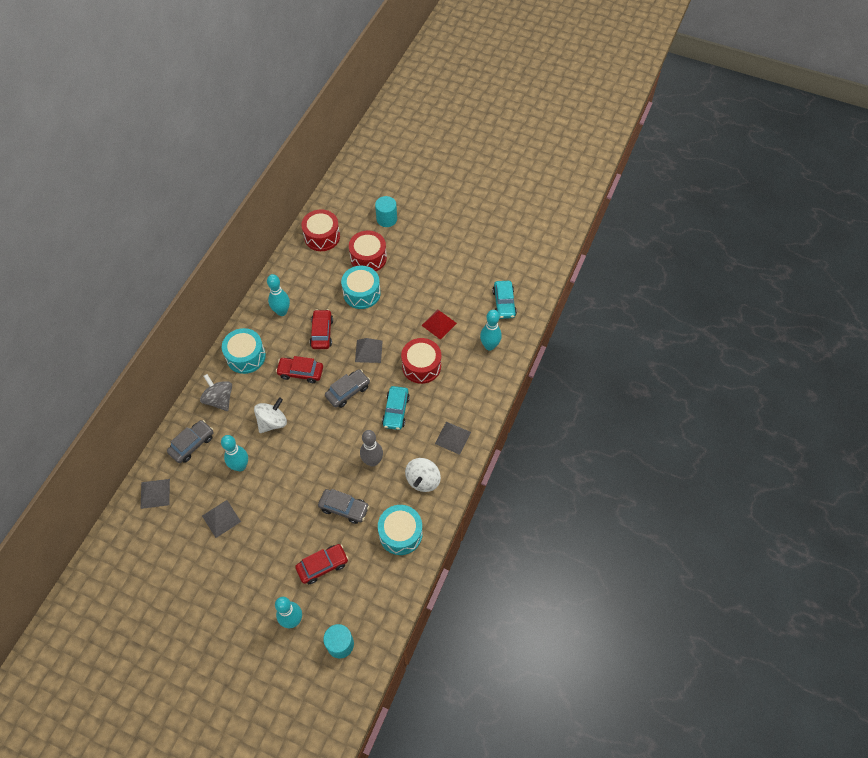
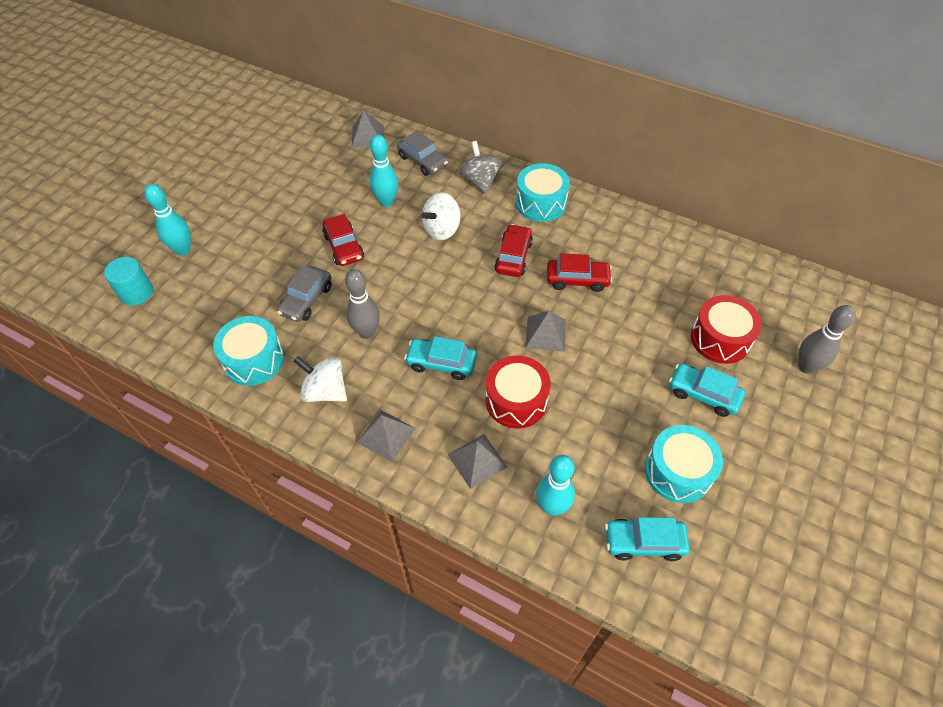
camera: 95 degrees right, 5 degrees down
grey spinning top [200,374,232,411] -> grey spinning top turned 75 degrees counterclockwise [458,141,502,194]
grey pyramid [202,500,241,538] -> grey pyramid moved to [448,434,507,489]
white spinning top [254,398,287,433] -> white spinning top turned 90 degrees clockwise [421,193,460,240]
turquoise bowling pin [267,274,290,316] -> none
red car [295,544,349,584] -> red car moved to [323,214,364,266]
red drum [301,209,340,251] -> none
grey car [325,369,370,408] -> none
turquoise drum [341,266,381,309] -> turquoise drum moved to [645,425,723,503]
turquoise cylinder [375,196,397,227] -> grey bowling pin [798,305,856,374]
red pyramid [421,310,457,340] -> none
none -> turquoise car [669,363,745,417]

